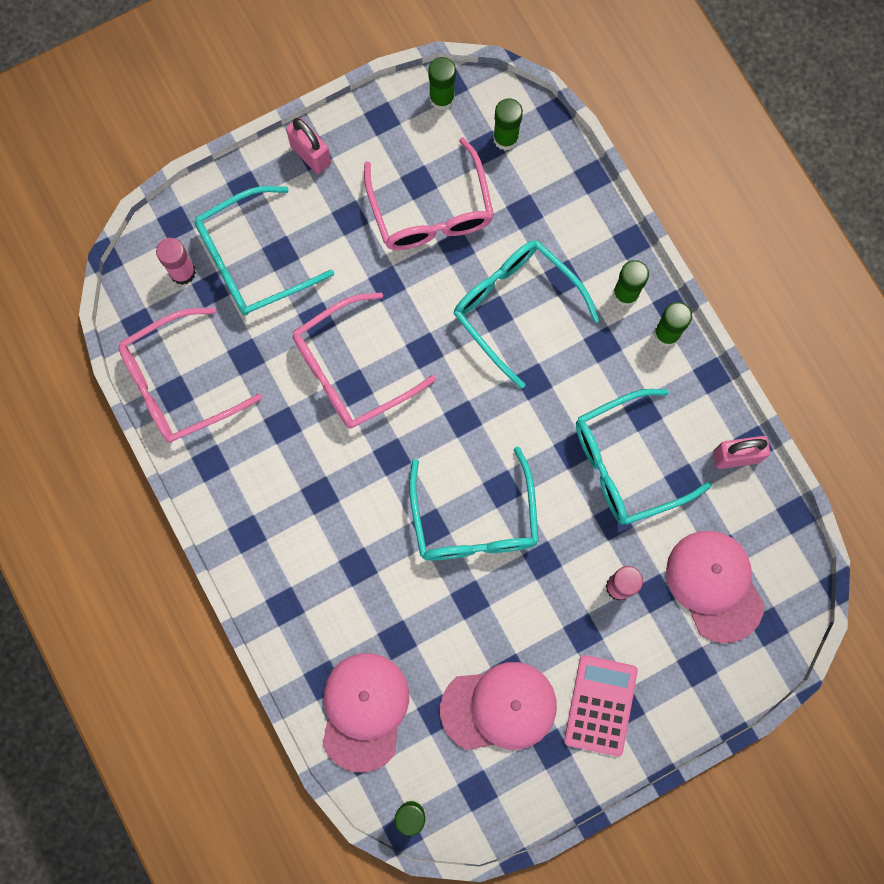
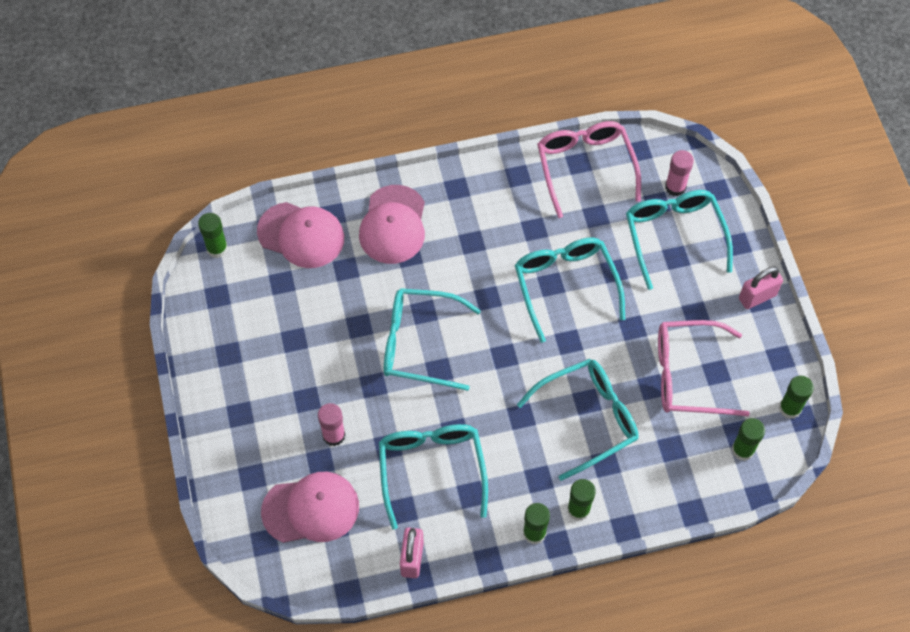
camera: 105 degrees right, 15 degrees down
pink glasses [293,293,436,429] -> turquoise glasses [515,237,625,343]
pink cap [440,662,557,750] -> pink cap moved to [359,185,425,264]
pink calculator [564,655,638,757] -> none

